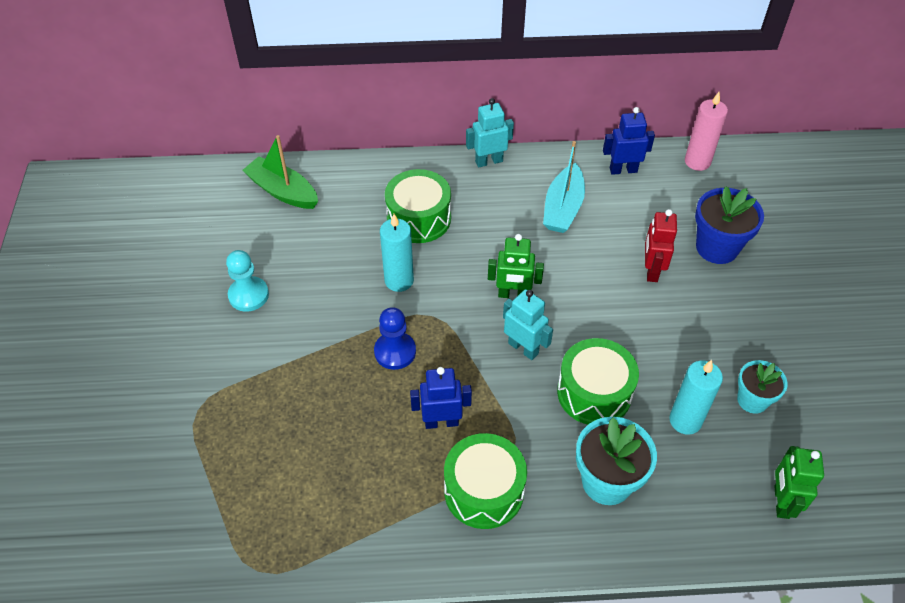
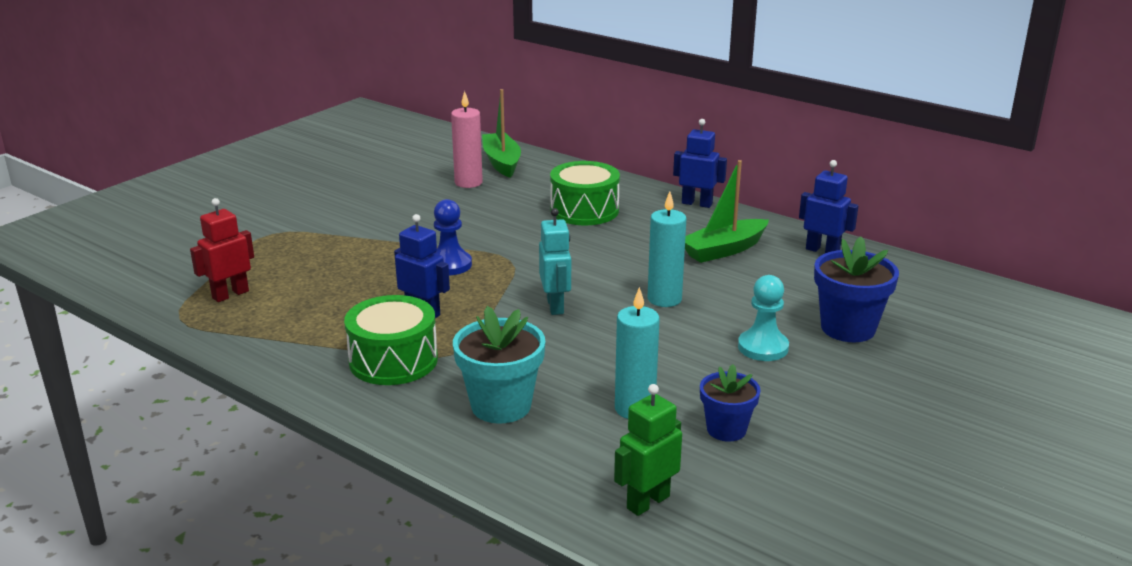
camera: 40 degrees right, 25 degrees down
turquoise pawn [226,250,269,312] -> turquoise pawn moved to [738,275,789,361]
turquoise candle [380,214,414,292] -> turquoise candle moved to [647,191,687,307]
turquoise robot [466,98,514,167] -> blue robot [673,119,727,208]
green robot [488,234,544,298] -> none
turquoise boat [543,141,585,233] -> green boat [685,160,769,263]
green drum [557,338,639,425] -> none
red robot [645,209,677,282] -> red robot moved to [190,198,254,302]
pink candle [685,92,728,171] -> pink candle moved to [451,91,483,188]
turquoise flower pot [737,360,787,414] -> blue flower pot [700,364,761,442]

